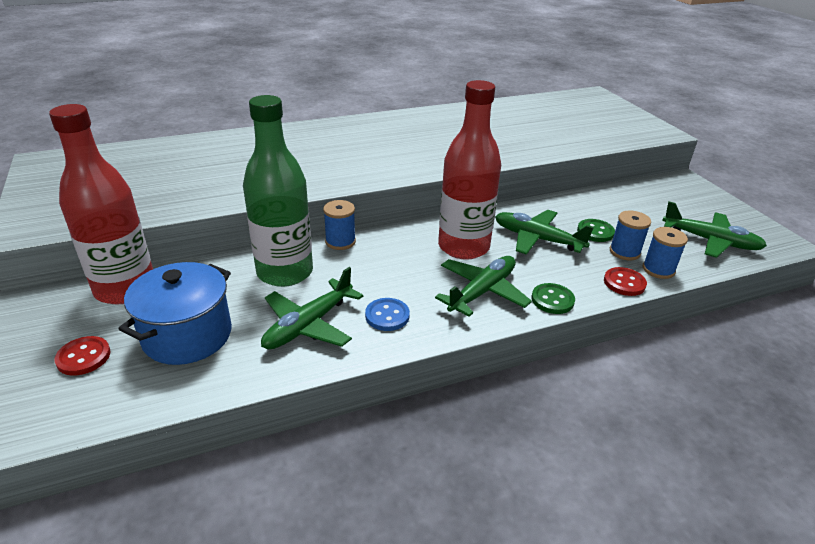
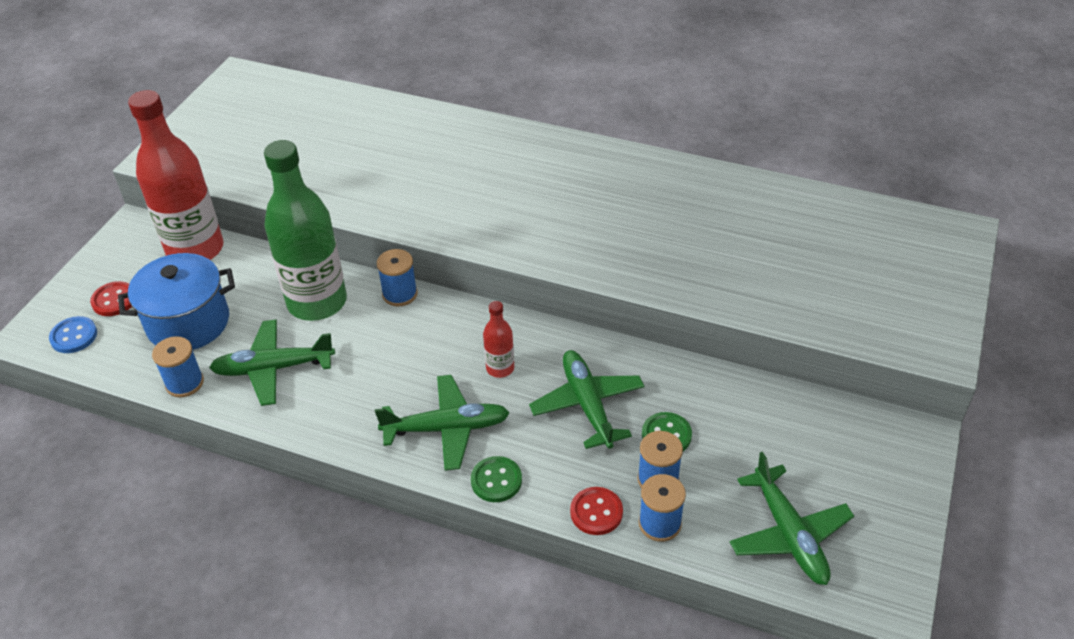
camera: 45 degrees right, 10 degrees up
blue button [365,298,410,331] -> blue button moved to [49,316,97,353]
red bottle [438,80,501,260] -> red bottle [483,301,514,378], size x0.44
none -> blue spool [152,336,204,397]

